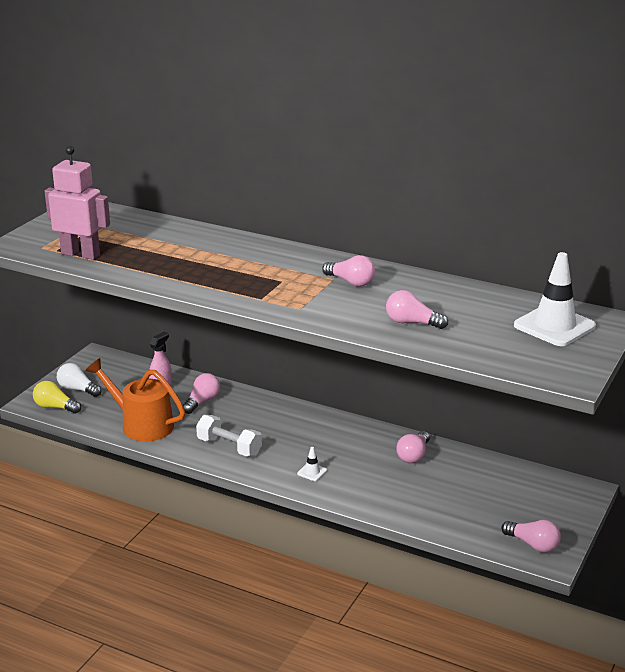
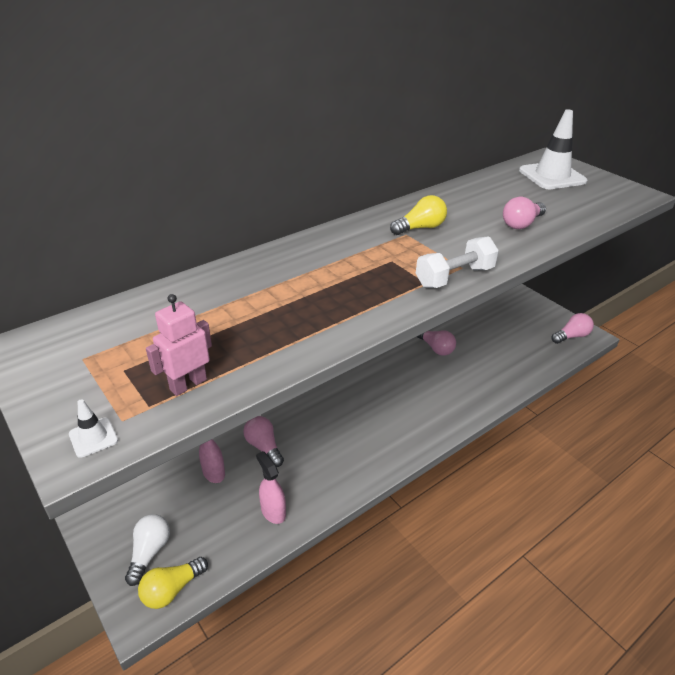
camera: 65 degrees left, 10 degrees up
pink robot [45,146,110,260] -> pink robot [146,294,212,396], size x0.62
white light bulb [57,363,102,397] -> white light bulb turned 135 degrees clockwise [125,514,170,586]
orange watering can [85,358,185,442] -> pink spray bottle [256,451,286,524]
white dumbbell [196,415,262,456] -> white dumbbell moved to [416,236,499,288]
white traffic cone [297,447,327,481] -> white traffic cone moved to [69,399,118,458]
pink light bulb [322,255,375,287] -> yellow light bulb [390,195,447,235]

